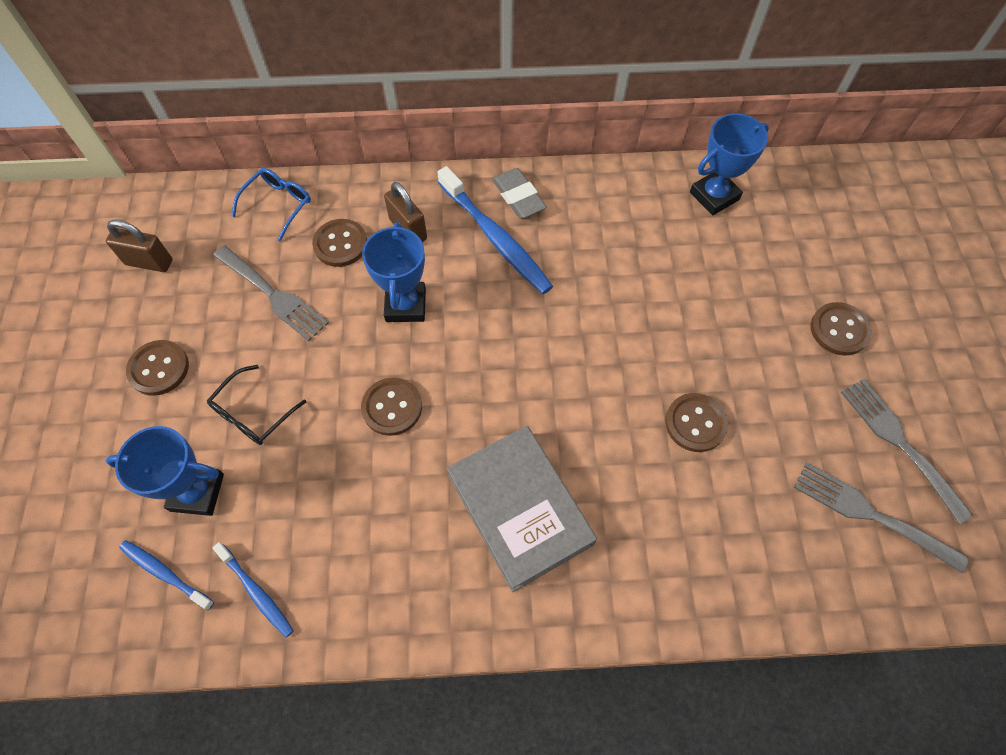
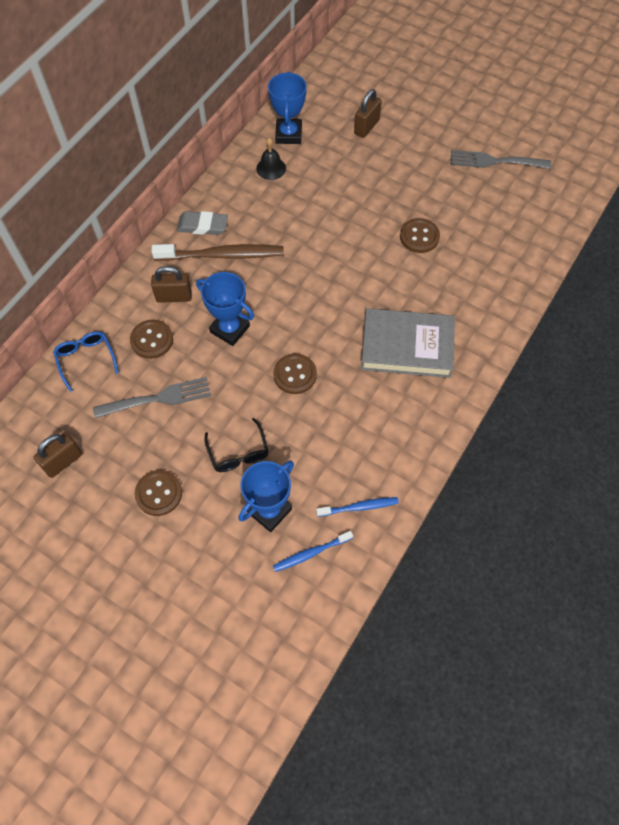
camera: 55 degrees left, 0 degrees up
blue toothbrush [437,166,553,294] -> brown toothbrush [151,244,284,261]
grey fork [794,462,969,573] -> none
brown button [811,302,872,356] -> none
none -> black bell [256,138,286,180]
none -> brown padlock [354,89,382,138]

